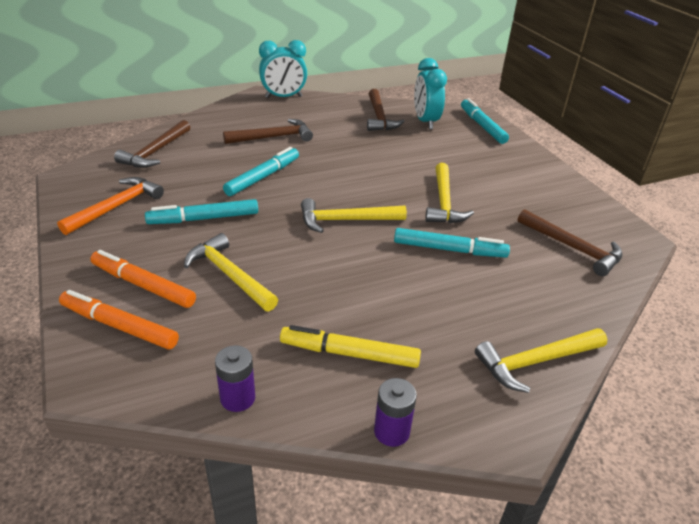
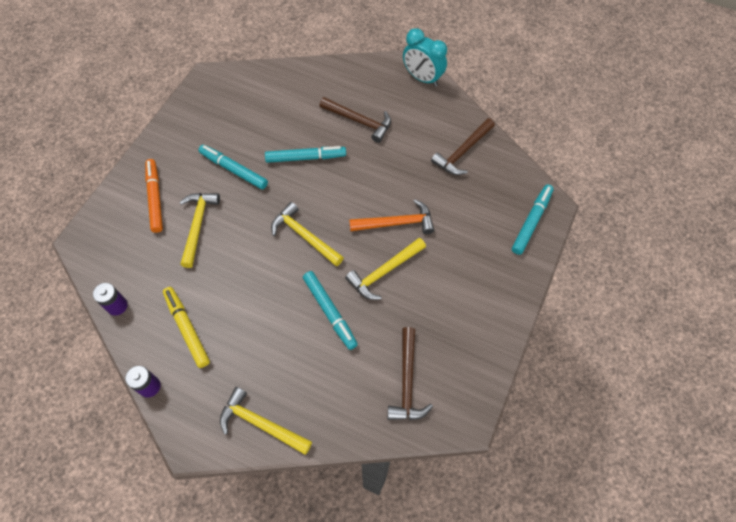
camera: 50 degrees right, 25 degrees up
orange hammer [57,177,164,235] -> orange hammer moved to [349,199,434,234]
orange marker [59,290,179,350] -> none
brown hammer [114,120,190,168] -> none
turquoise clock [414,58,447,129] -> none

